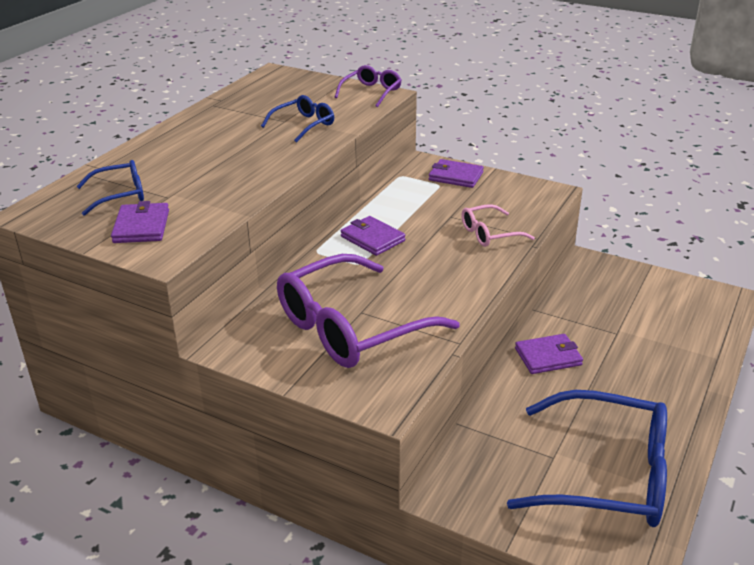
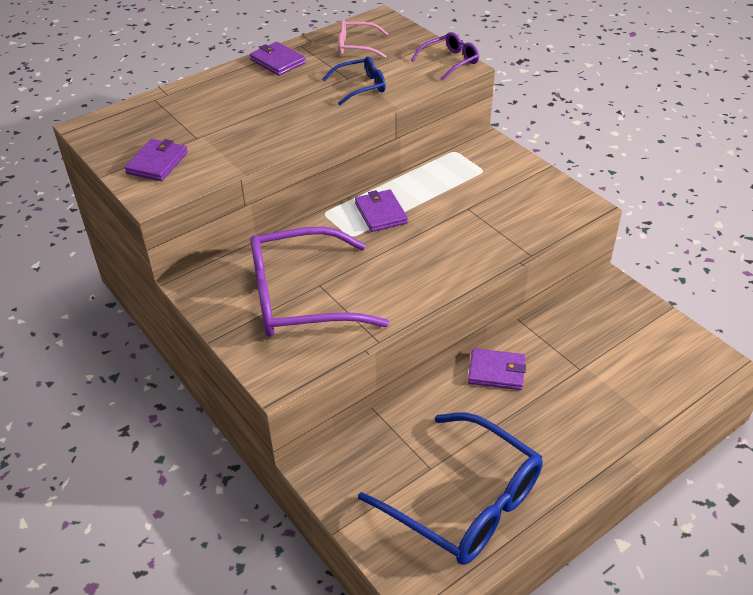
camera: 25 degrees right, 10 degrees up
blue glasses [76,160,144,216] -> none
purple wallet [429,159,484,188] -> purple wallet moved to [250,42,306,76]
pink glasses [462,204,535,247] -> pink glasses moved to [339,20,388,58]

